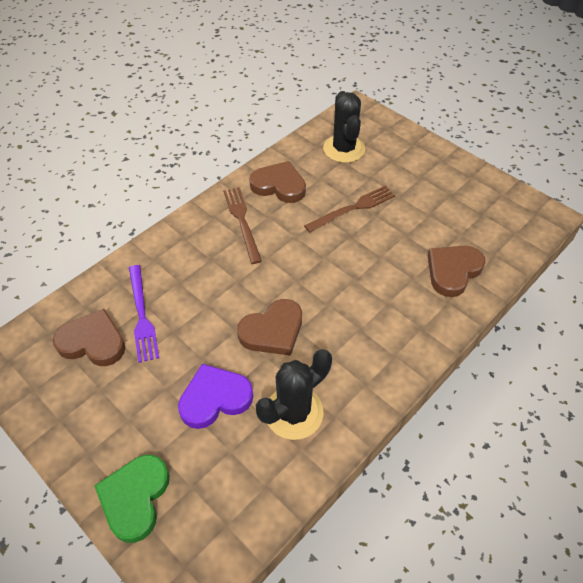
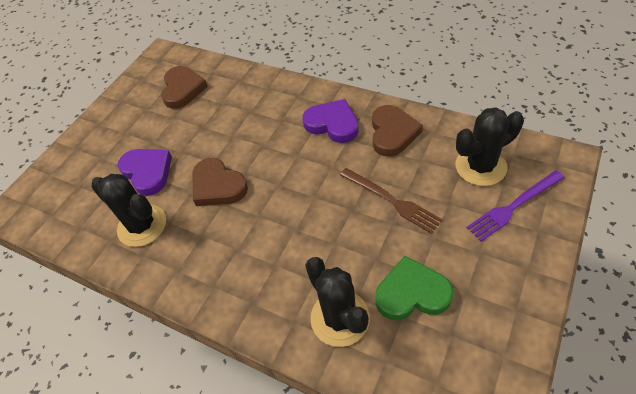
camera: 80 degrees right, 0 degrees up
green heart [95,455,170,543] -> green heart moved to [375,256,453,320]
purple fork [129,265,159,363] -> purple fork moved to [466,170,565,241]
brown fork [223,187,262,264] -> purple heart [302,99,359,143]
brown heart [428,246,486,297] -> black cactus [305,257,370,347]

